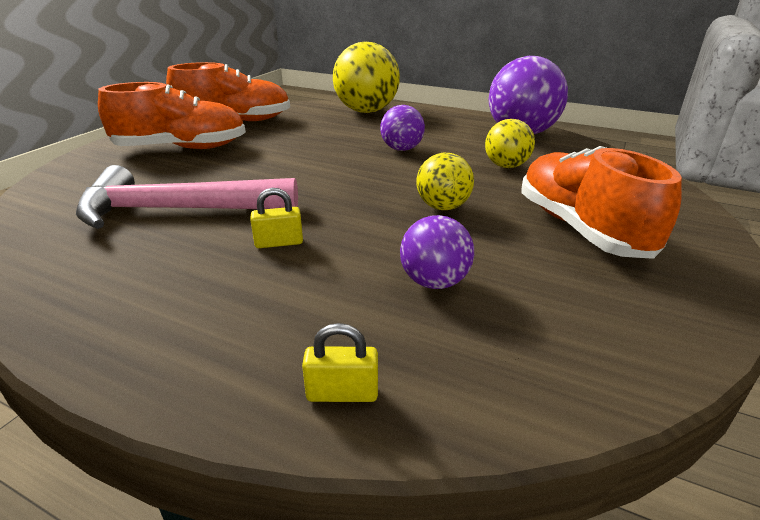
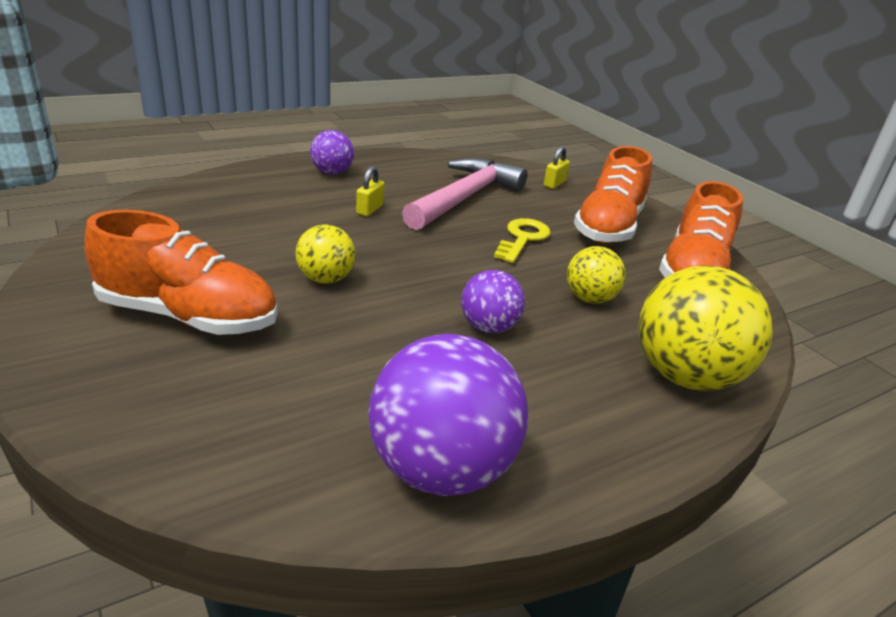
camera: 120 degrees right, 0 degrees up
yellow padlock [302,323,378,402] -> yellow padlock moved to [544,146,570,189]
purple ball [400,215,474,289] -> purple ball moved to [310,130,354,175]
yellow ball [485,119,535,168] -> yellow ball moved to [567,246,625,304]
none -> yellow key [494,218,551,263]

